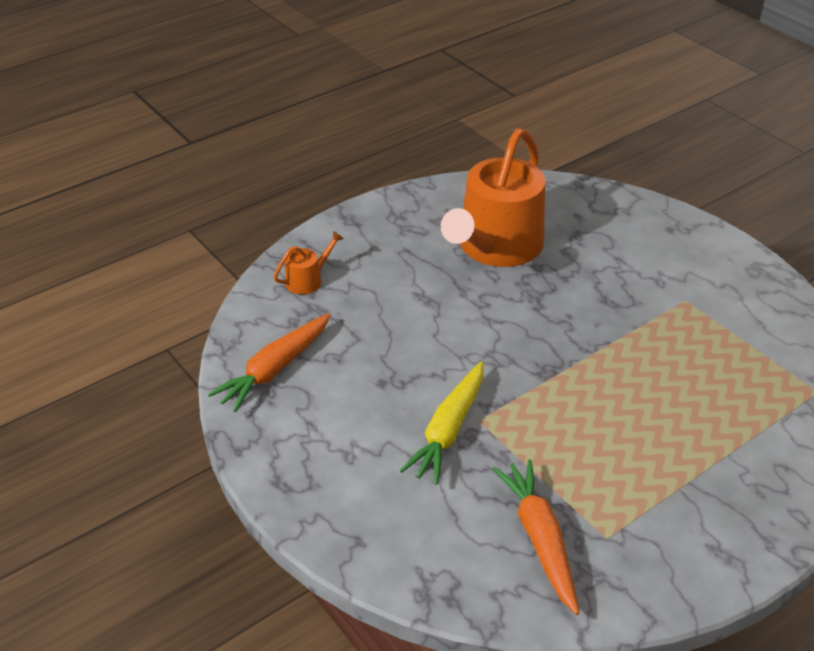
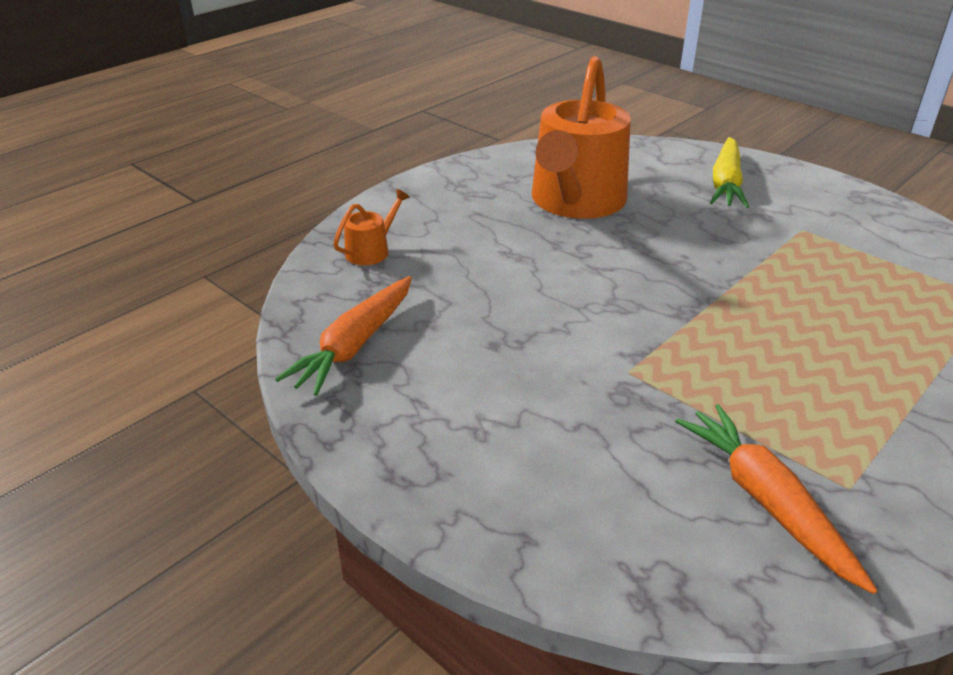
camera: 10 degrees left, 5 degrees down
yellow carrot [400,362,484,485] -> yellow carrot moved to [710,137,749,208]

